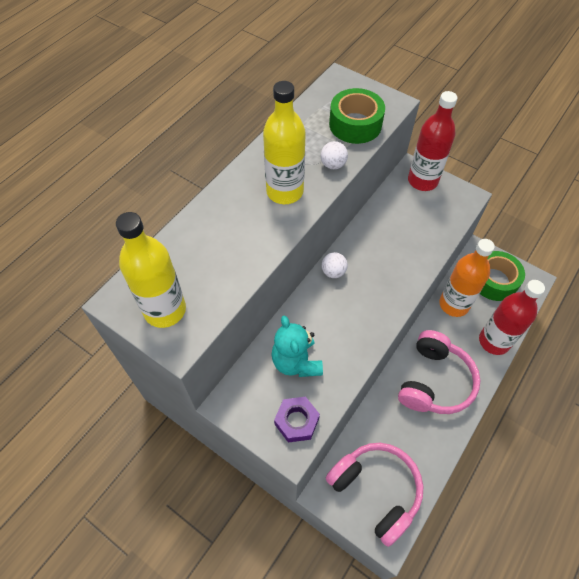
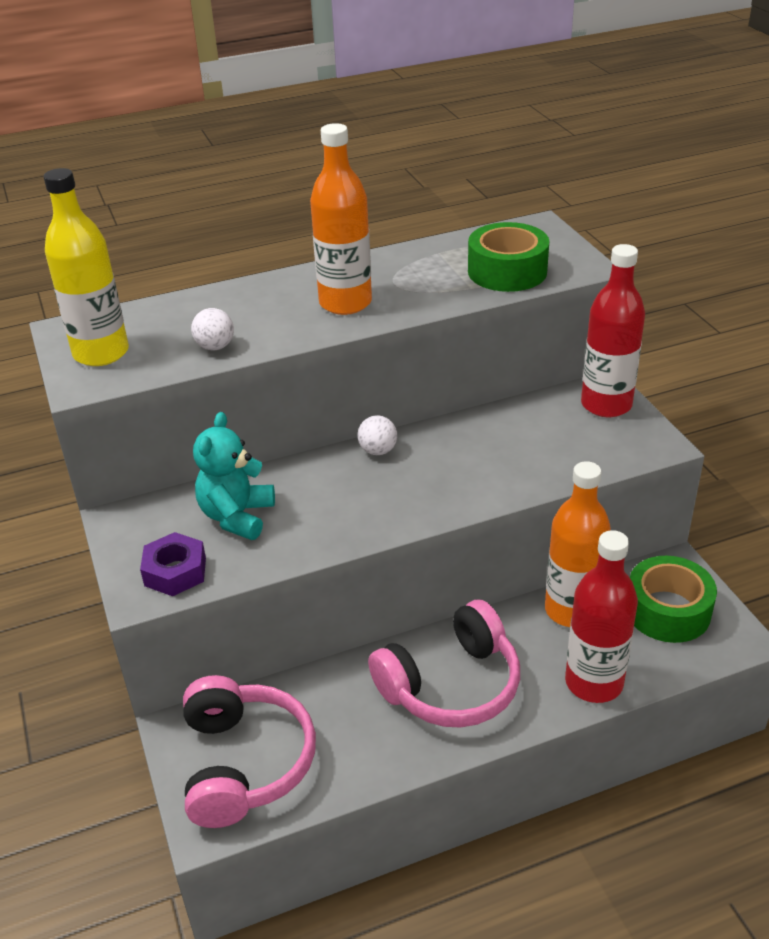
camera: 35 degrees right, 20 degrees down
yellow bottle [263,81,306,204] -> orange bottle [310,123,372,315]
white ball [321,141,348,169] -> white ball moved to [191,308,234,350]

